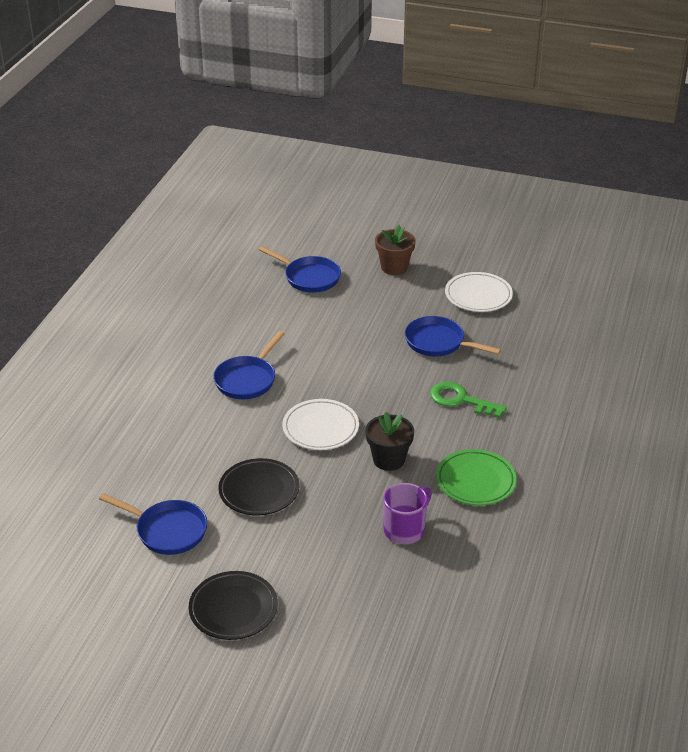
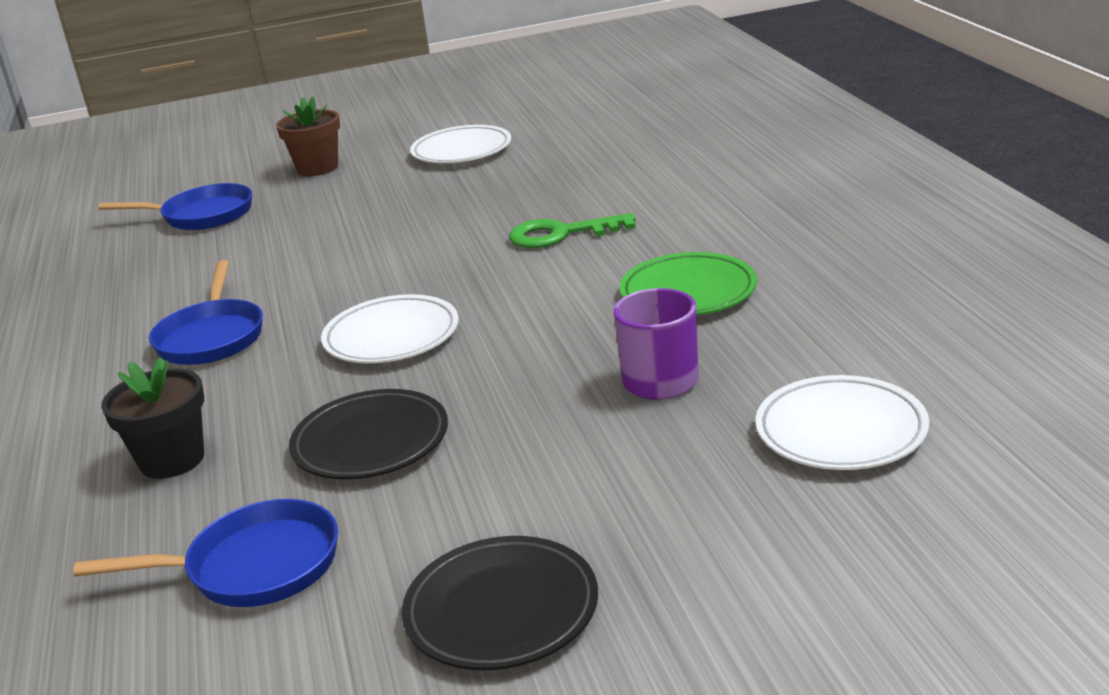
camera: 30 degrees left, 10 degrees down
black flower pot [365,412,414,471] -> black flower pot moved to [101,357,204,479]
blue pan [405,316,501,357] -> none
none -> white plate [756,375,929,470]

